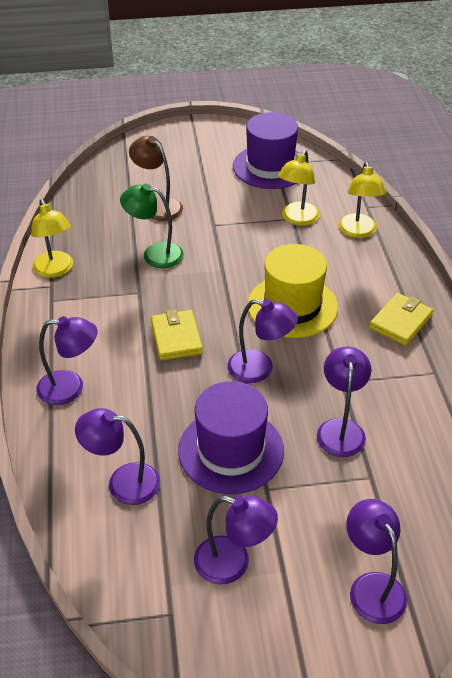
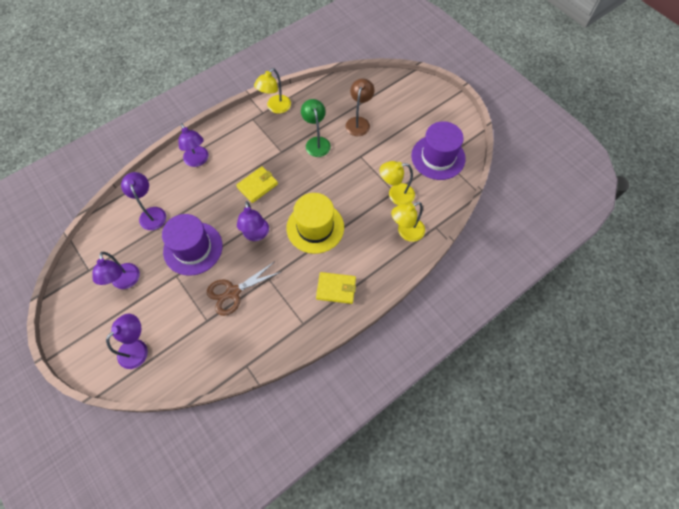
camera: 60 degrees right, 20 degrees up
purple lamp [317,346,372,457] -> brown scissors [207,262,281,316]

